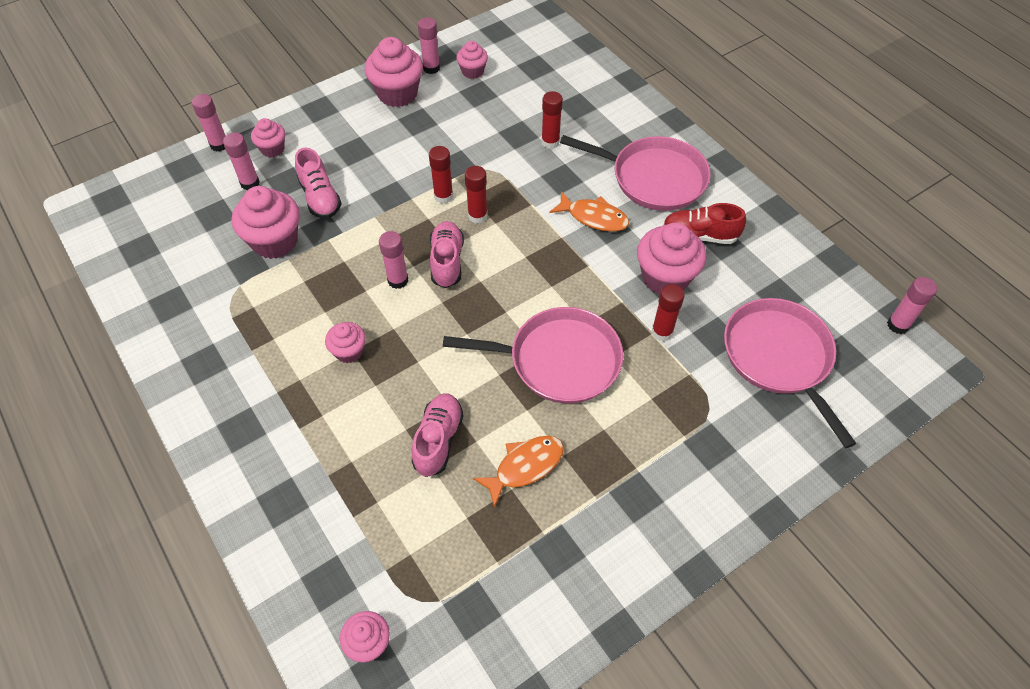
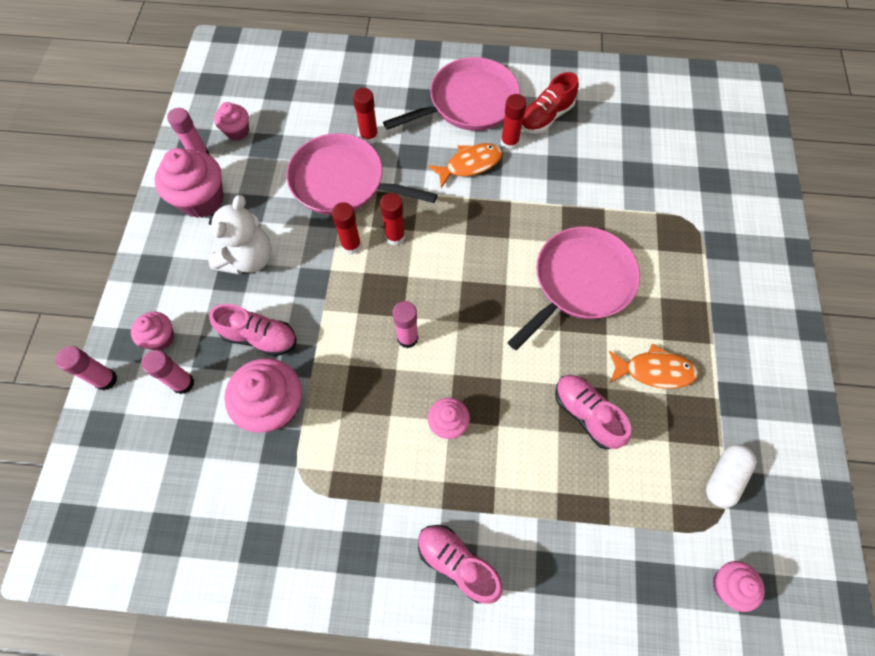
camera: 50 degrees left, 10 degrees up
pink shoe [430,221,464,288] -> pink shoe moved to [418,525,503,604]
orange fish [473,436,564,508] -> orange fish turned 90 degrees clockwise [609,344,698,389]
pink cupcake [637,223,707,294] -> none
red glue stick [651,284,685,341] -> red glue stick moved to [500,94,527,150]
pink pan [724,298,856,448] -> pink pan moved to [287,133,437,215]
pink glue stick [887,277,937,334] -> none
none -> white teddy bear [208,195,272,275]
none -> white capsule [706,444,756,508]

